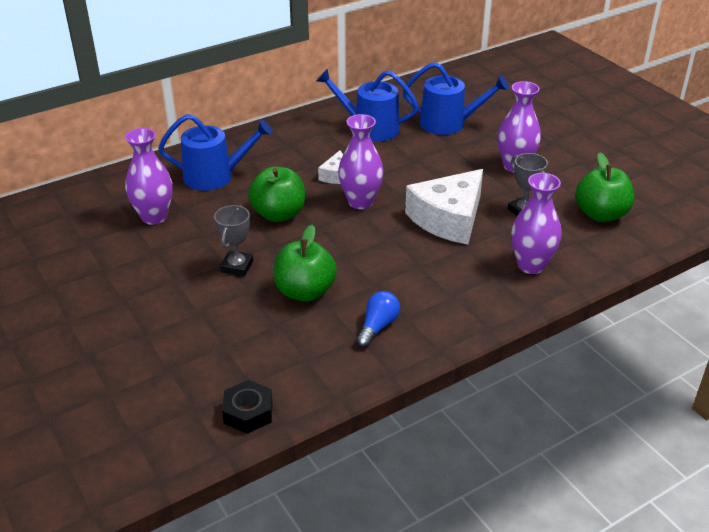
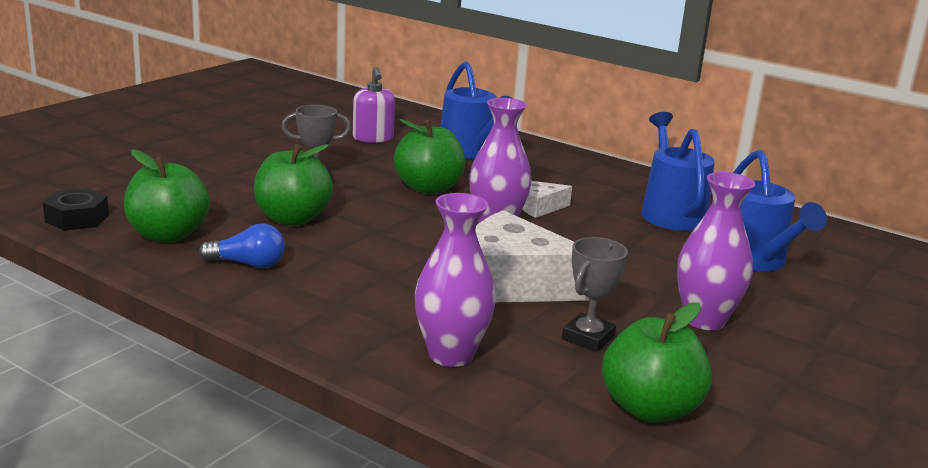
camera: 65 degrees right, 15 degrees down
purple vase [125,128,173,225] -> purple soap dispenser [353,67,395,143]
none -> green apple [124,149,210,242]

